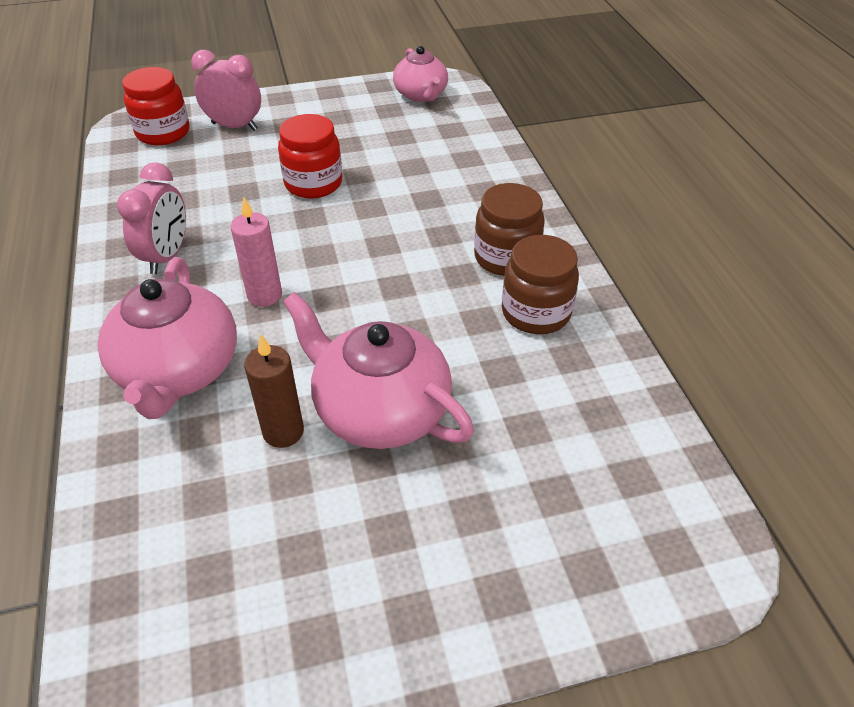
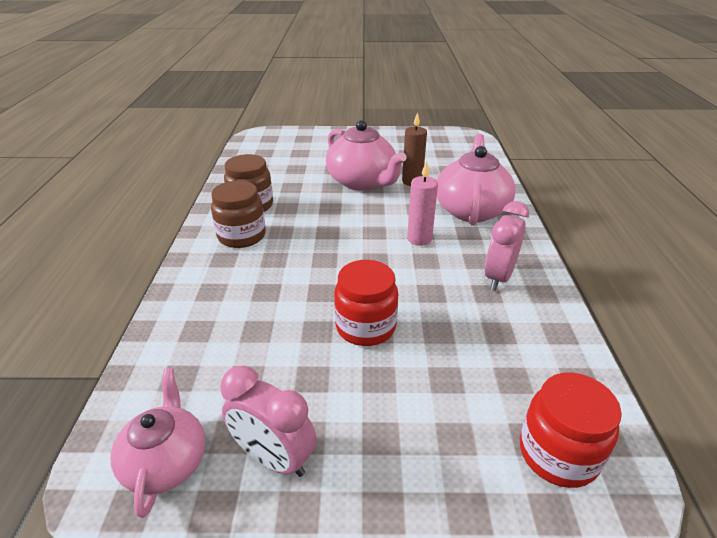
camera: 165 degrees left, 10 degrees down
pink clock [191,50,261,131] -> pink clock moved to [220,366,316,477]

